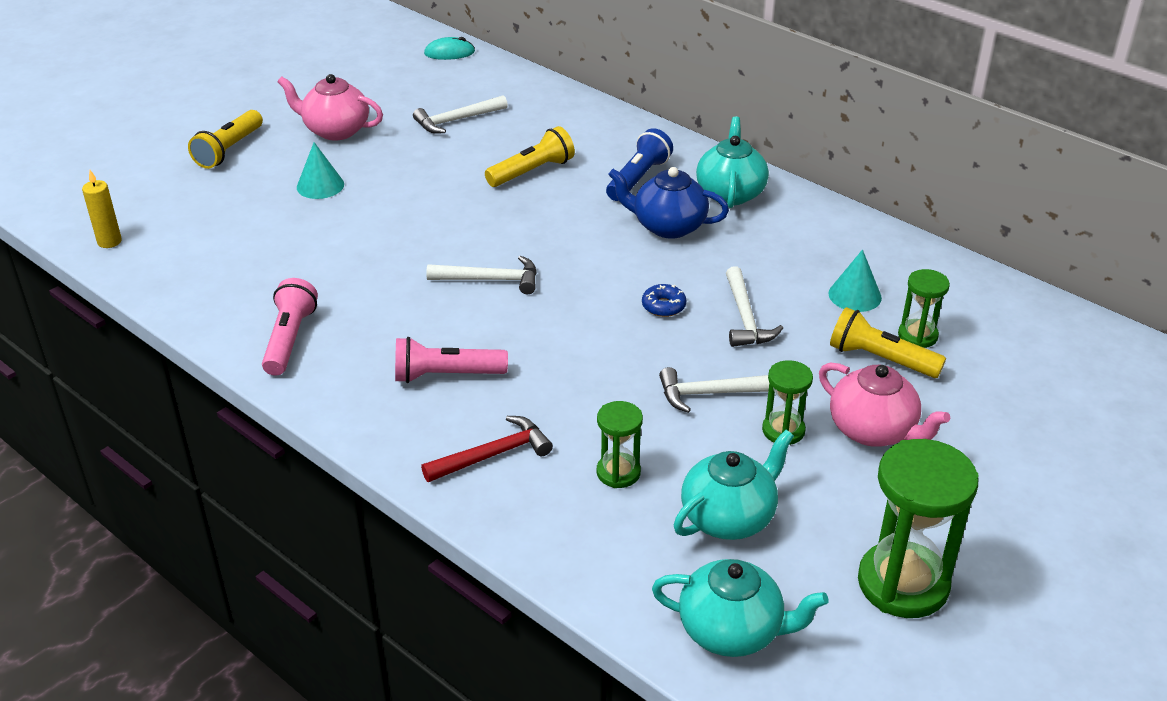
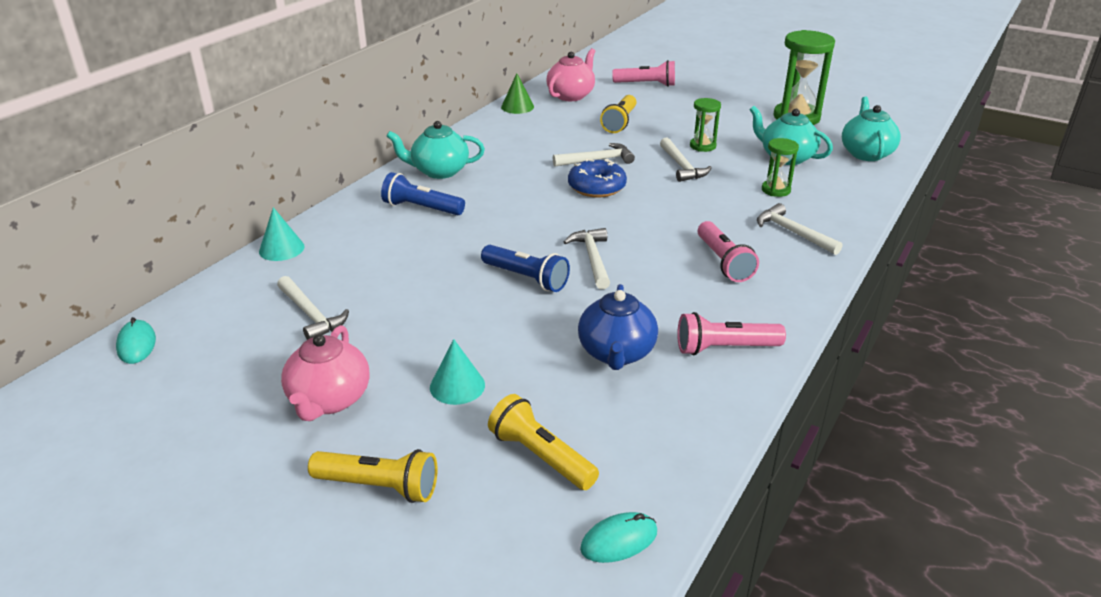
camera: 100 degrees left, 5 degrees down
yellow candle [82,170,122,248] -> turquoise mouse [580,512,657,563]
red hammer [421,416,553,482] -> white hammer [757,203,843,255]
yellow flashlight [485,126,575,187] -> yellow flashlight moved to [488,394,599,490]
blue teapot [608,167,729,239] -> blue teapot moved to [578,284,658,370]
blue donut [642,284,686,317] -> blue donut [568,159,627,197], size x1.77
pink teapot [819,362,950,446] -> pink teapot moved to [546,48,595,101]
turquoise cone [829,250,882,312] -> turquoise cone moved to [259,207,305,261]
green hourglass [898,269,950,348] -> none
none -> blue flashlight [481,245,570,292]
none -> green cone [501,73,534,114]
none -> pink flashlight [612,60,675,87]

